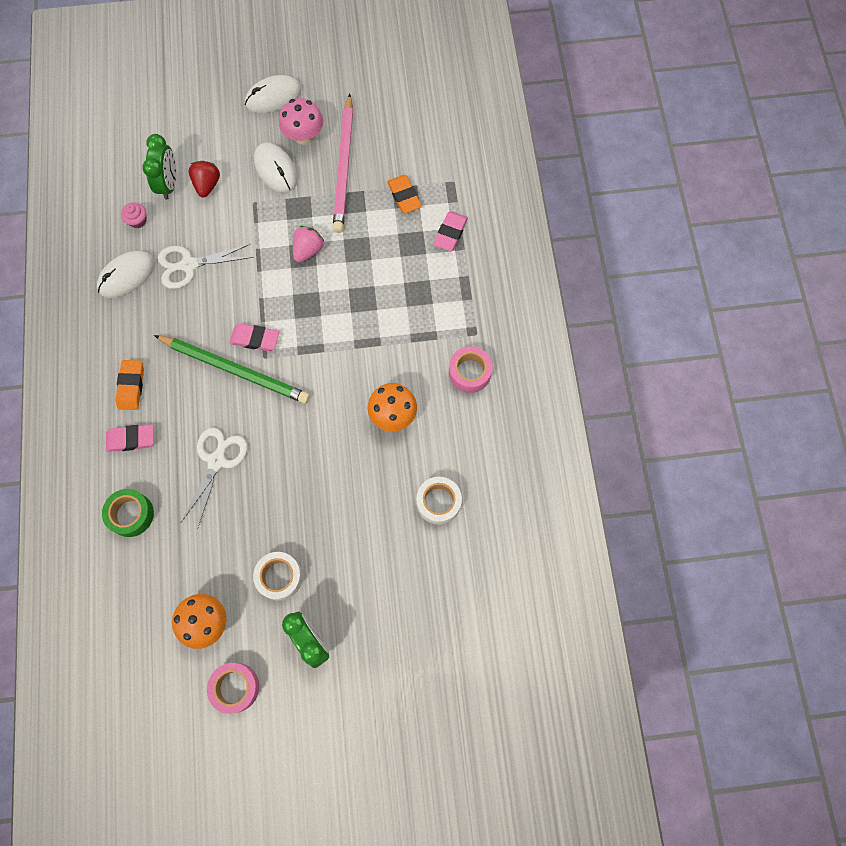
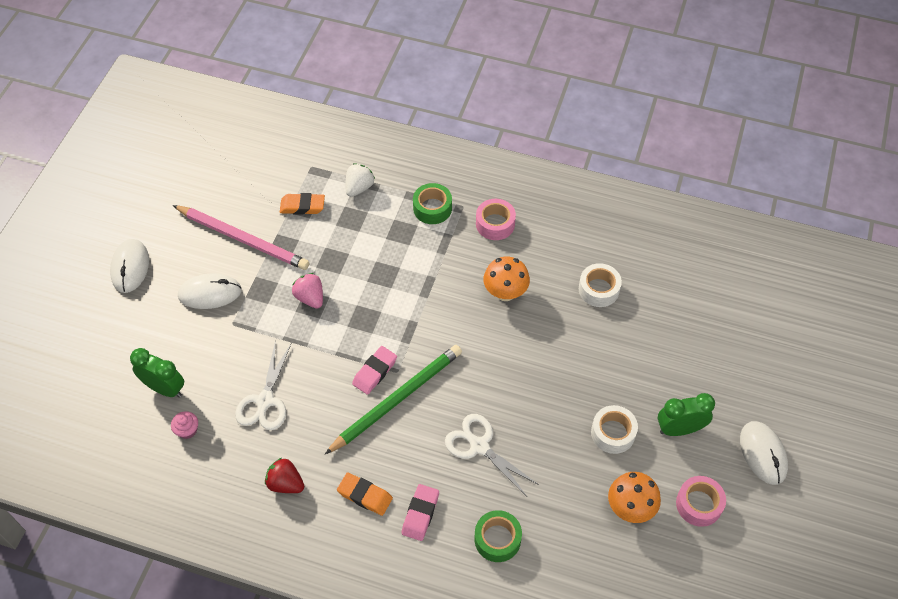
camera: 65 degrees left, 15 degrees down
white mouse [97,251,155,298] -> white mouse moved to [740,421,788,485]
red strawberry [189,161,220,198] -> red strawberry moved to [265,458,304,493]
pink mushroom [279,98,323,145] -> none
pink eraser [433,211,468,251] -> white strawberry [346,163,375,197]
none -> green tape [413,183,452,224]

